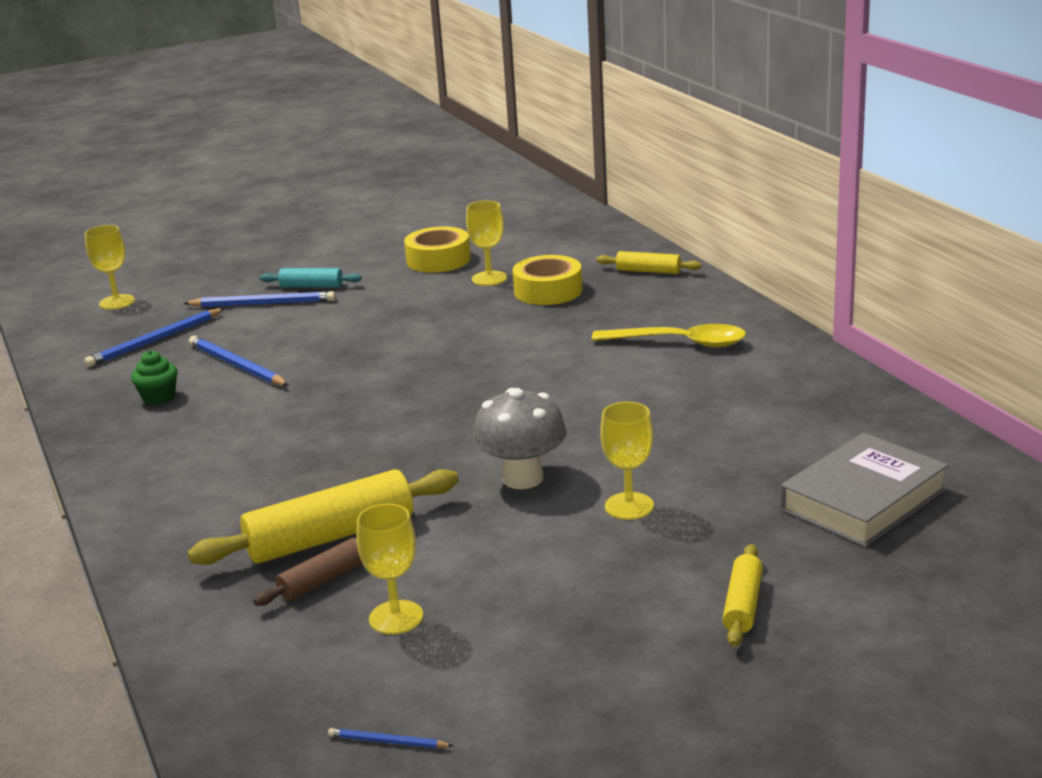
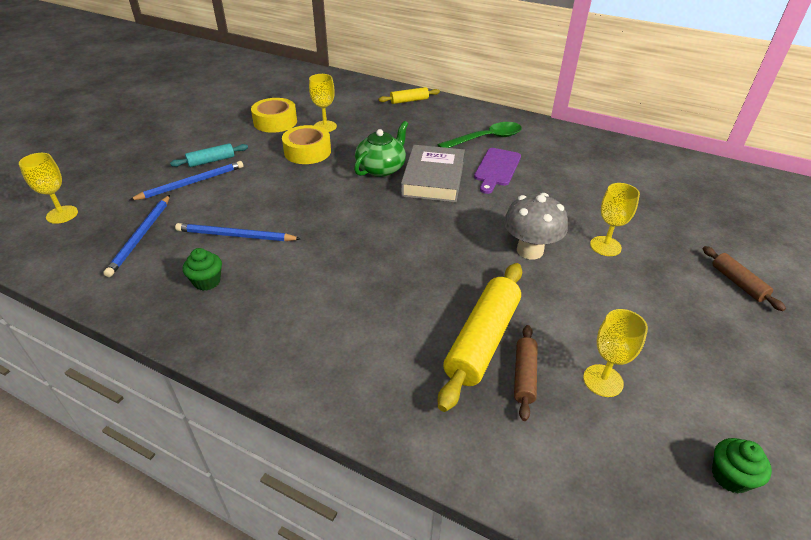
camera: 40 degrees left, 15 degrees up
blue pencil [328,728,453,748] -> green cupcake [712,438,772,493]
yellow tape [513,255,582,305] -> yellow tape moved to [282,125,331,164]
yellow spoon [592,324,746,347] -> green spoon [437,122,522,148]
yellow rolling pin [722,544,763,647] -> brown rolling pin [703,246,786,311]
grey book [780,433,949,547] -> grey book moved to [401,145,465,203]
none -> green teapot [354,121,408,177]
none -> purple cutting board [474,148,521,194]

